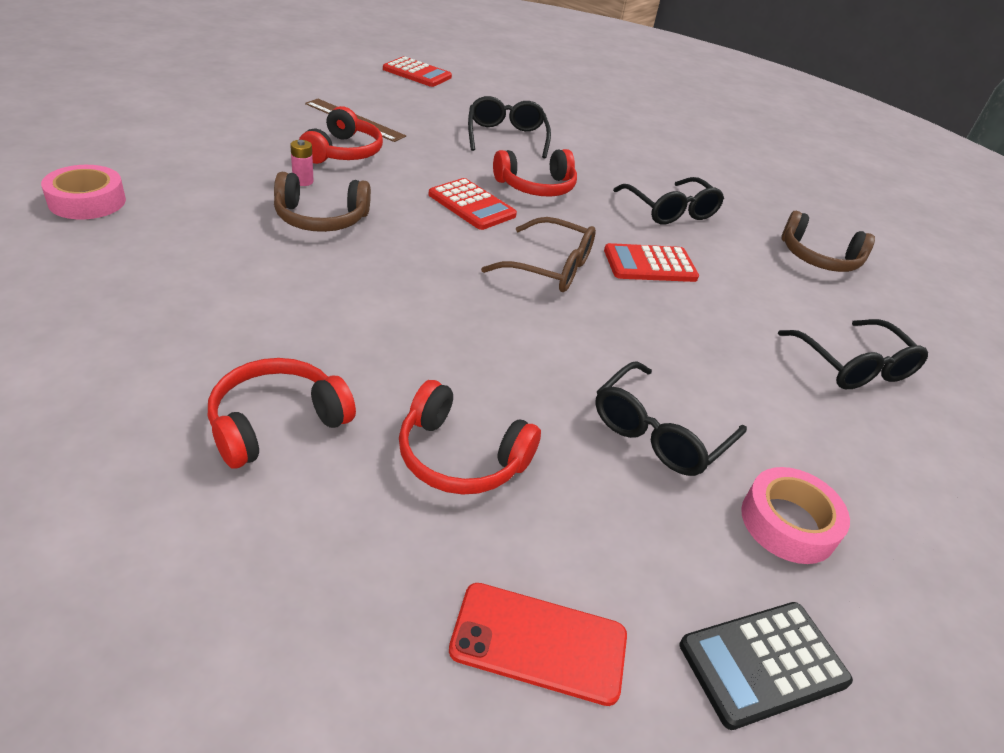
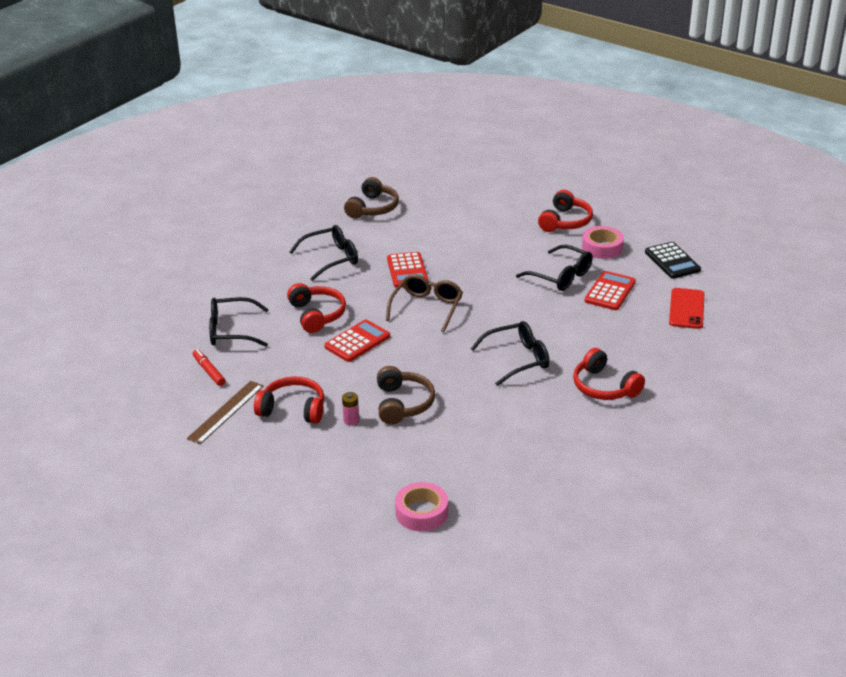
camera: 85 degrees left, 5 degrees down
red calculator [383,56,452,87] -> red calculator moved to [585,271,636,310]
red headphones [399,380,541,495] -> red headphones moved to [538,190,593,232]
black glasses [778,319,928,389] -> black glasses moved to [471,321,549,386]
none -> red marker [193,349,225,386]

